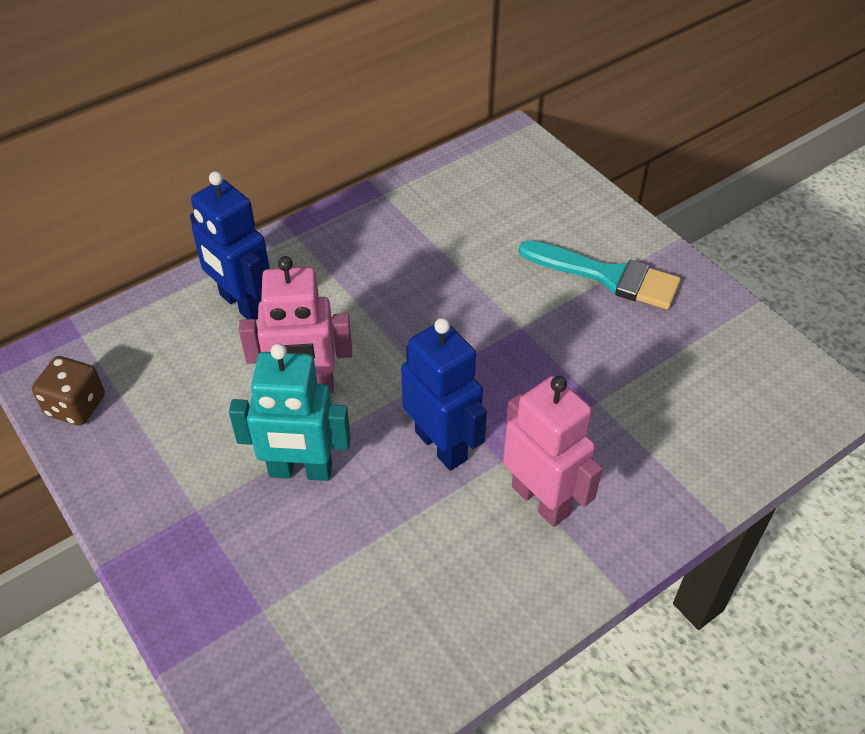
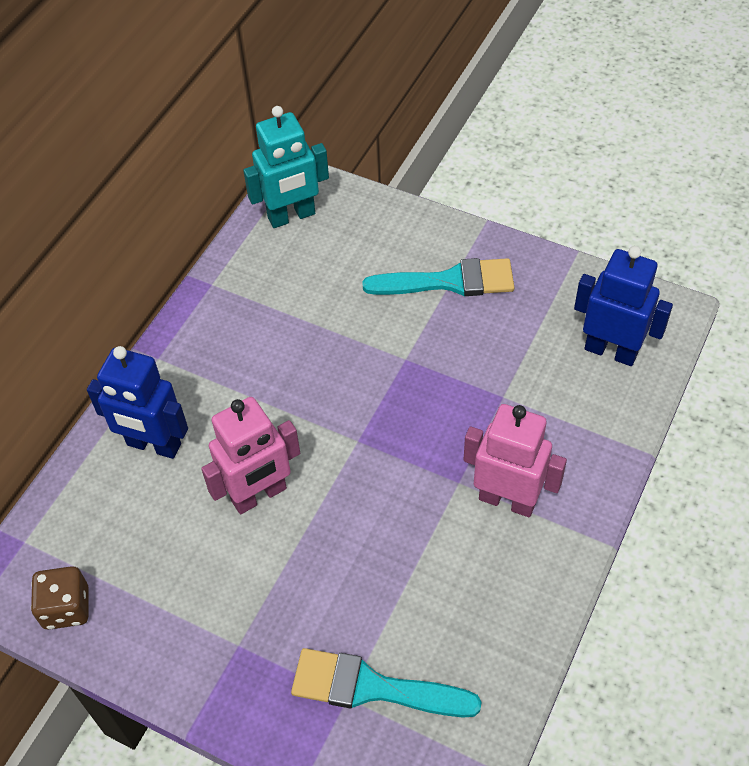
camera: 25 degrees left, 5 degrees up
turquoise robot [229,343,351,481] -> turquoise robot moved to [243,106,329,228]
blue robot [401,318,487,470] -> blue robot moved to [574,246,673,366]
none -> turquoise brush [291,648,482,718]

